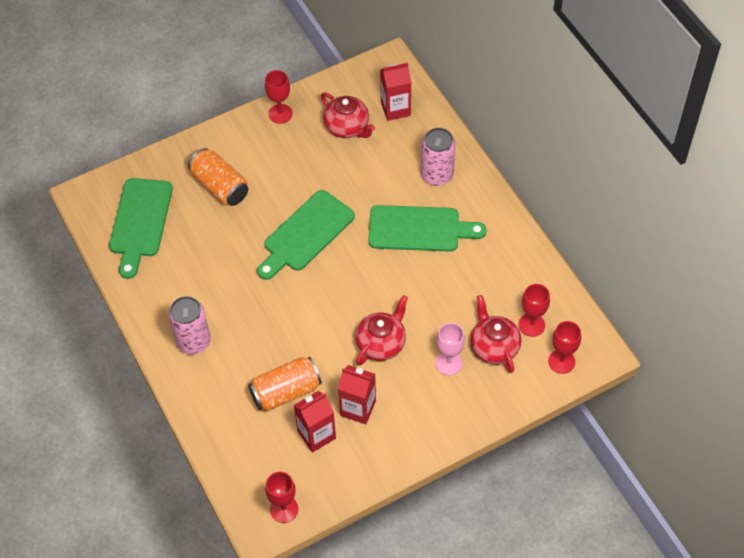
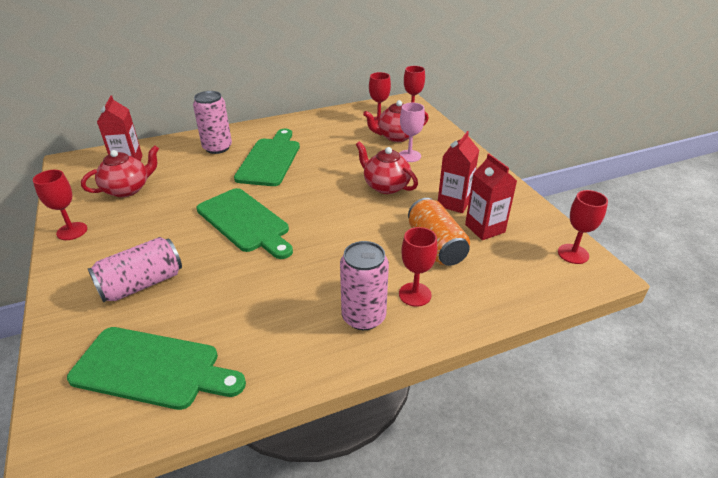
camera: 85 degrees left, 20 degrees down
orange can [188,148,248,206] -> pink can [88,237,182,302]
none -> red goblet [399,227,437,307]

